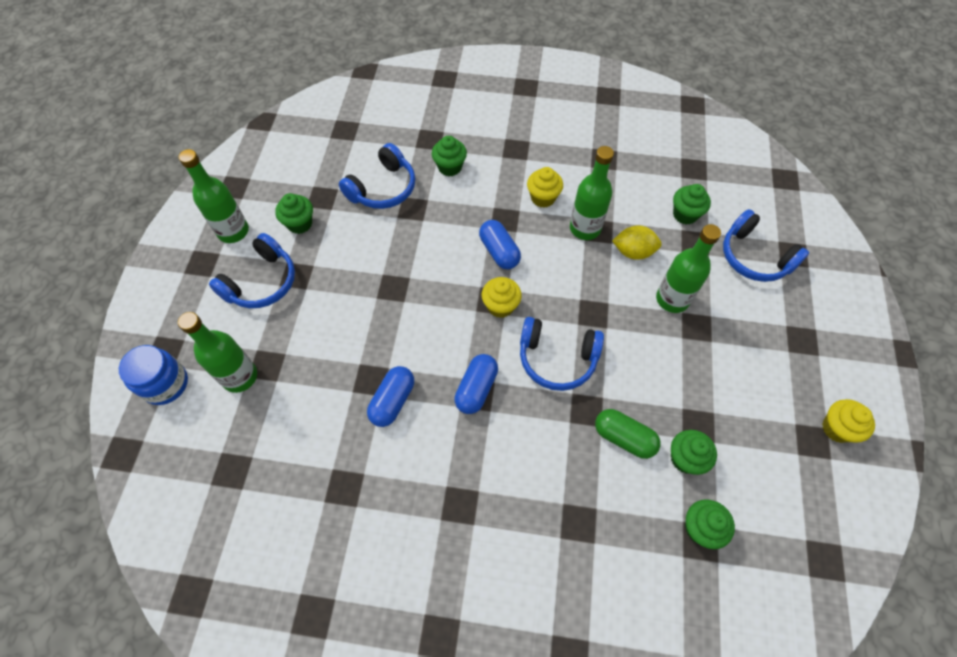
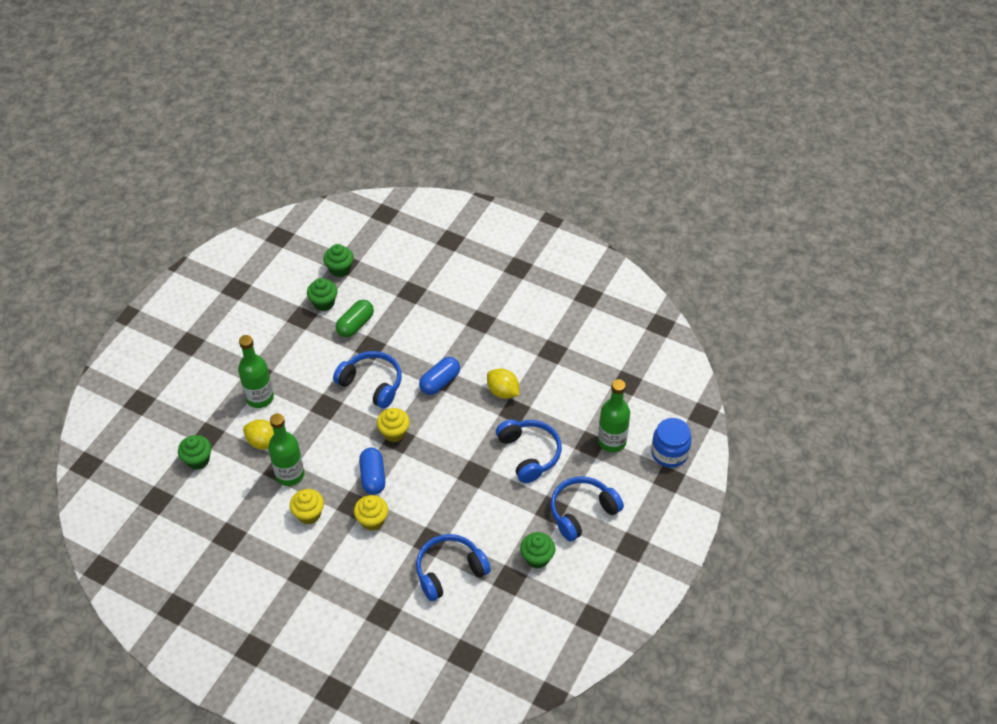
camera: 160 degrees left, 10 degrees down
green bottle [179,149,249,243] -> none
blue capsule [367,366,414,427] -> yellow lemon [487,368,519,399]
green cupcake [432,136,467,176] -> none
green capsule [595,409,661,459] -> green capsule turned 75 degrees clockwise [336,300,374,338]
blue headphones [723,209,809,282] -> blue headphones moved to [496,419,562,483]
yellow cupcake [822,399,875,443] -> yellow cupcake moved to [354,495,388,531]

